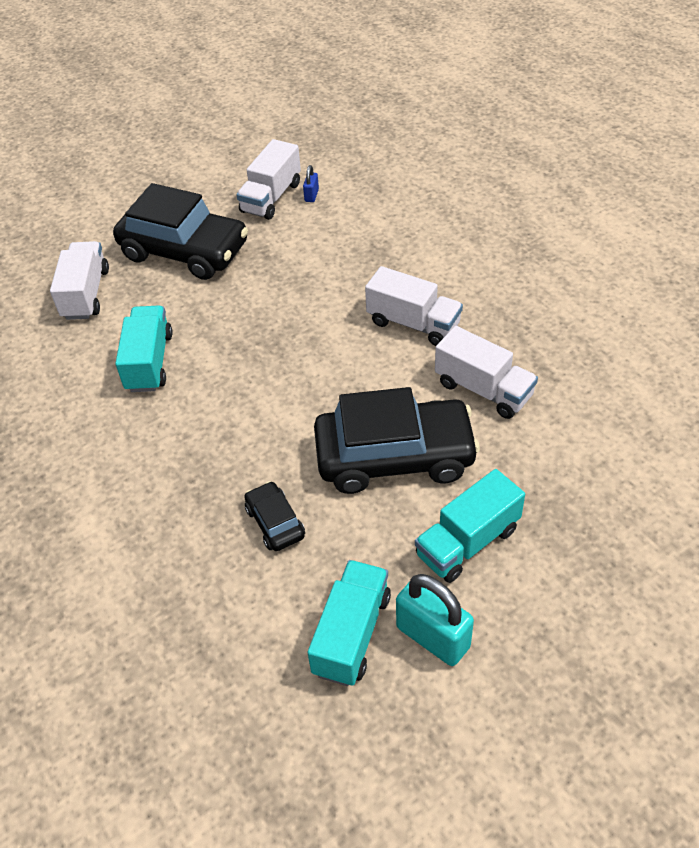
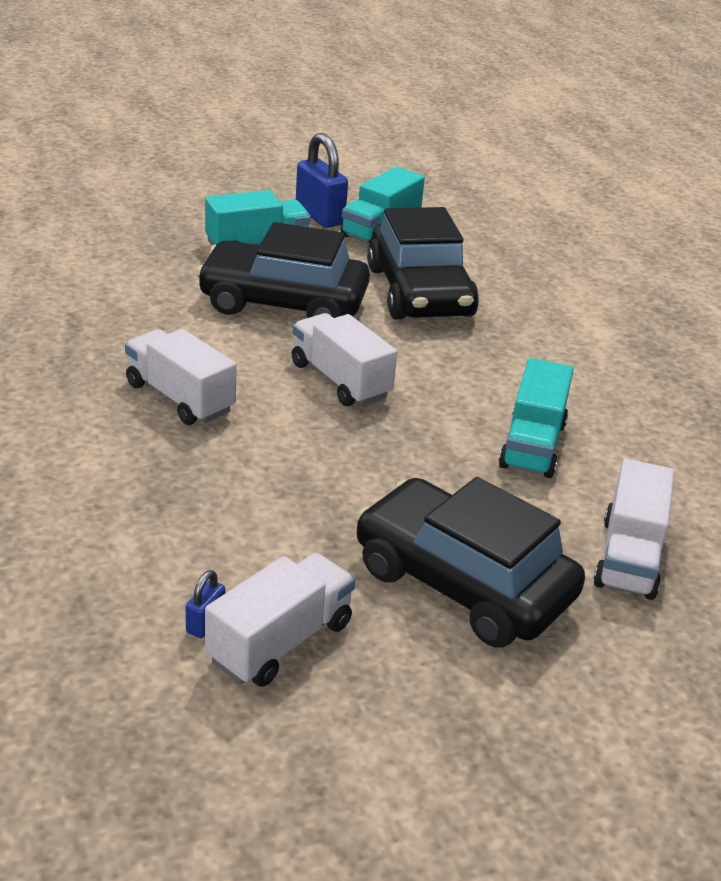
camera: 170 degrees left, 15 degrees down
black car [244,481,305,551] -> black car [367,207,479,319], size x2.18
turquoise padlock [396,574,474,666] -> blue padlock [296,133,348,228]
white truck [435,326,538,419] -> white truck moved to [292,313,397,406]

